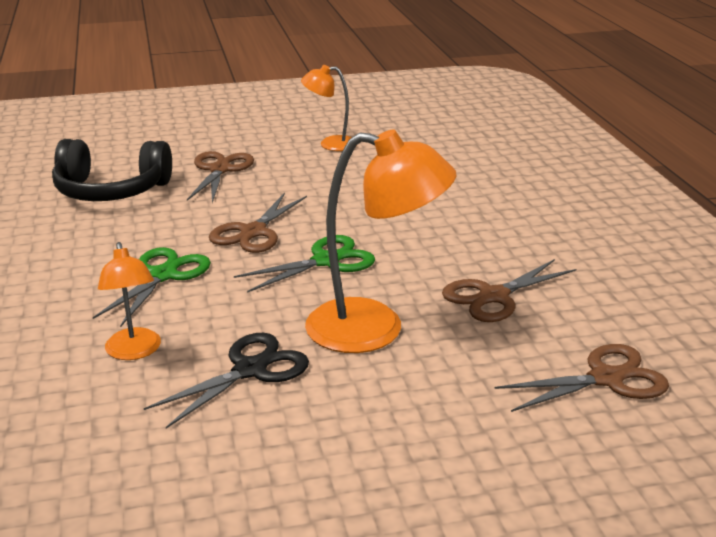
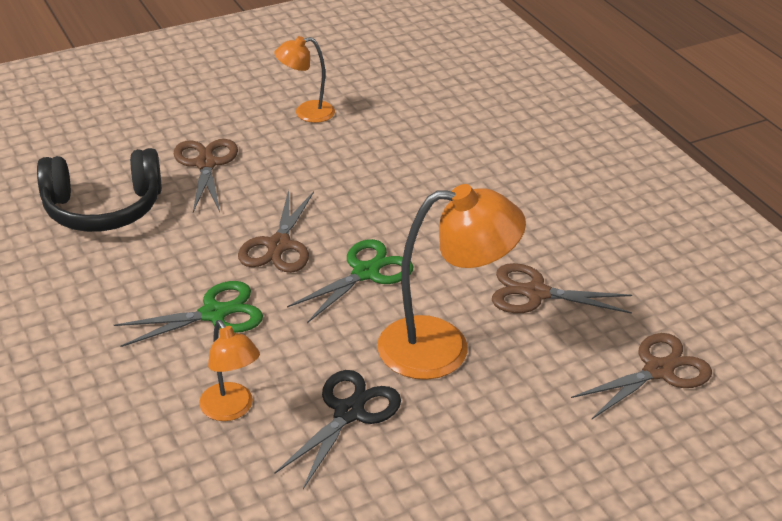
camera: 15 degrees left, 10 degrees up
green scissors [93,247,211,327] -> green scissors turned 60 degrees clockwise [114,281,263,347]
brown scissors [442,259,576,322] -> brown scissors turned 60 degrees clockwise [492,263,632,314]

